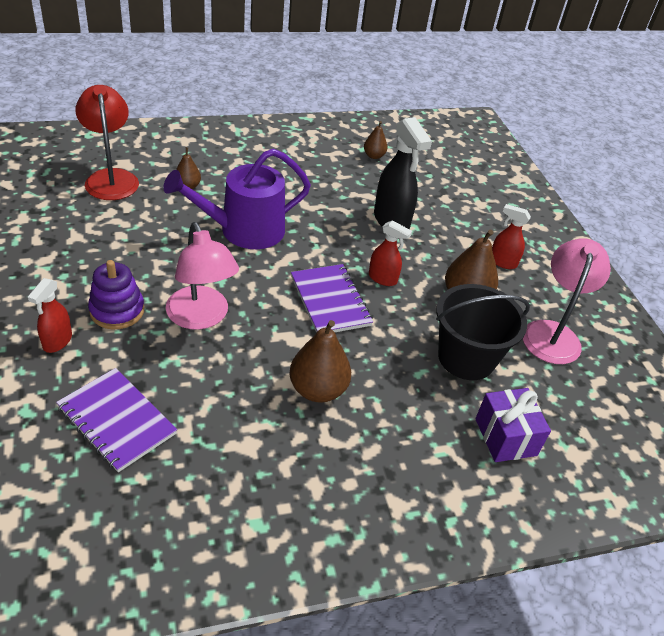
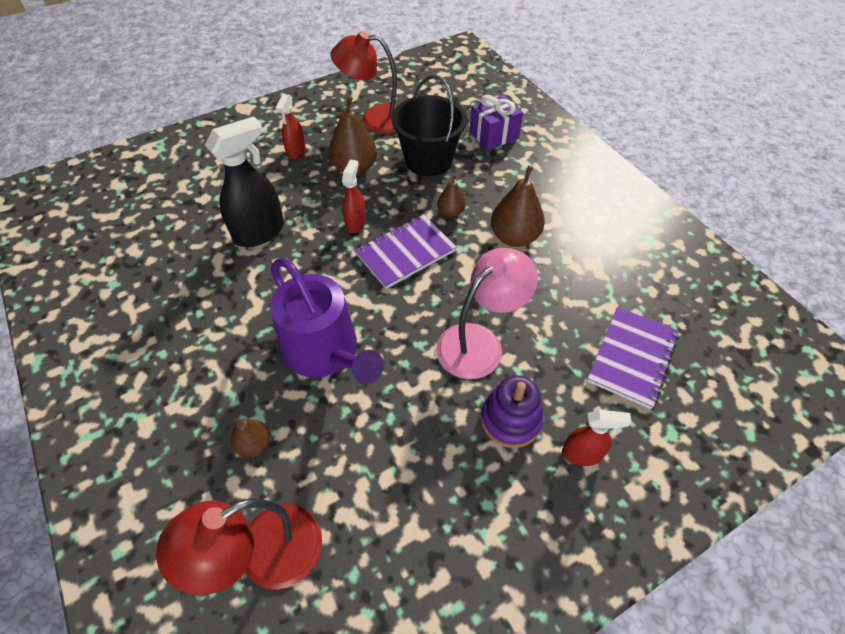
camera: 100 degrees left, 10 degrees up
brown pear [364,121,388,159] -> brown pear moved to [437,175,466,218]
pink lamp [523,238,611,364] -> red lamp [330,31,398,134]

